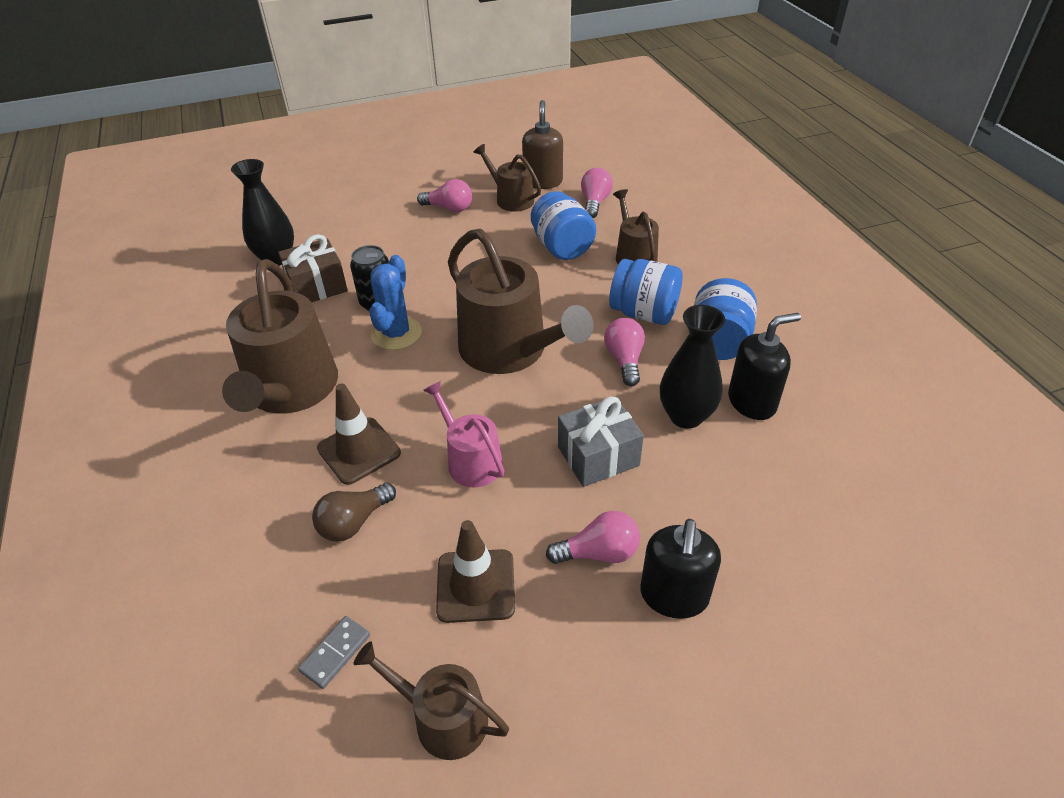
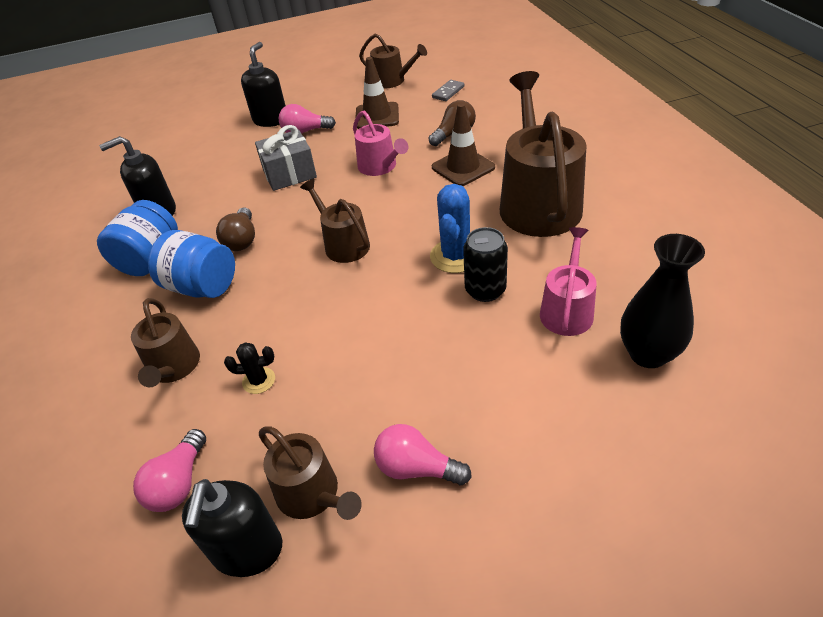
camera: 175 degrees left, 0 degrees up
brown gift [278,234,348,302] -> pink watering can [540,227,597,336]
brown watering can [448,229,594,374] -> brown watering can [300,179,370,263], size x0.54
brown soap dispenser [522,100,563,189] -> black soap dispenser [182,479,282,577]
blue jar [531,191,596,260] -> black cactus [224,342,275,394]
pink light bulb [604,318,645,386] -> brown light bulb [216,207,255,251]
black vase [660,305,726,429] -> none

